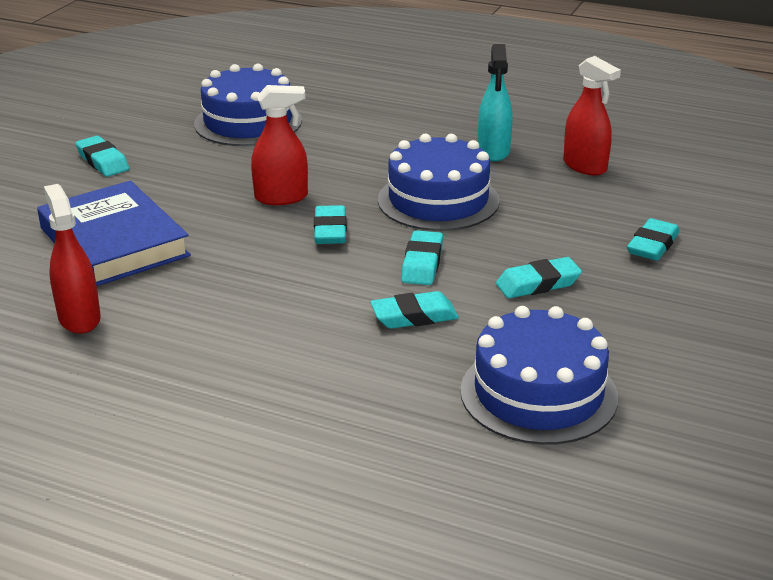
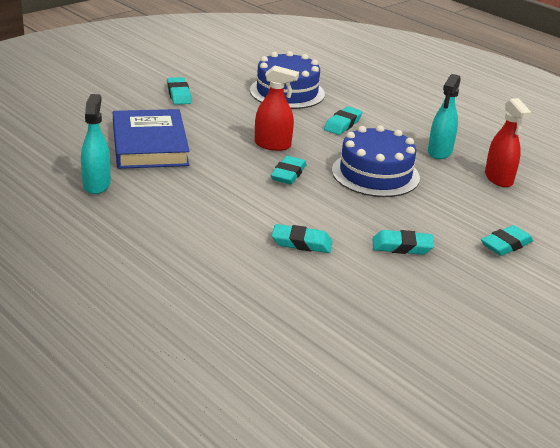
camera: 20 degrees right, 0 degrees up
red spray bottle [44,184,101,334] -> turquoise spray bottle [81,94,111,194]
turquoise eraser [401,230,443,285] -> turquoise eraser moved to [324,106,362,135]
blue cake [460,306,618,445] -> none

